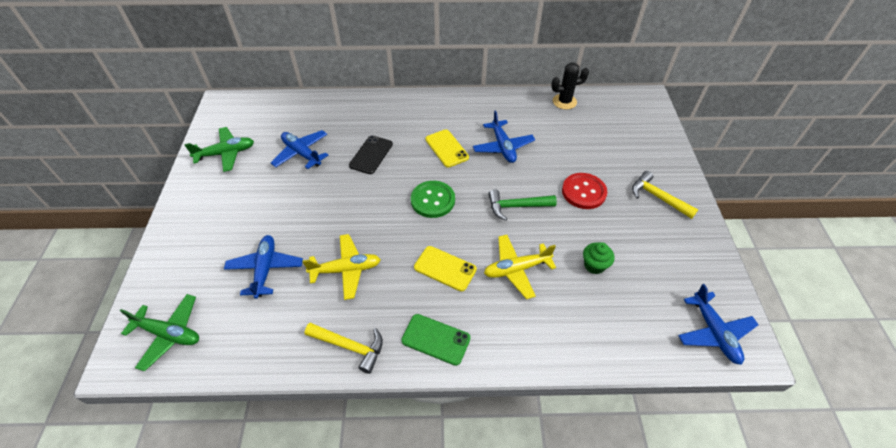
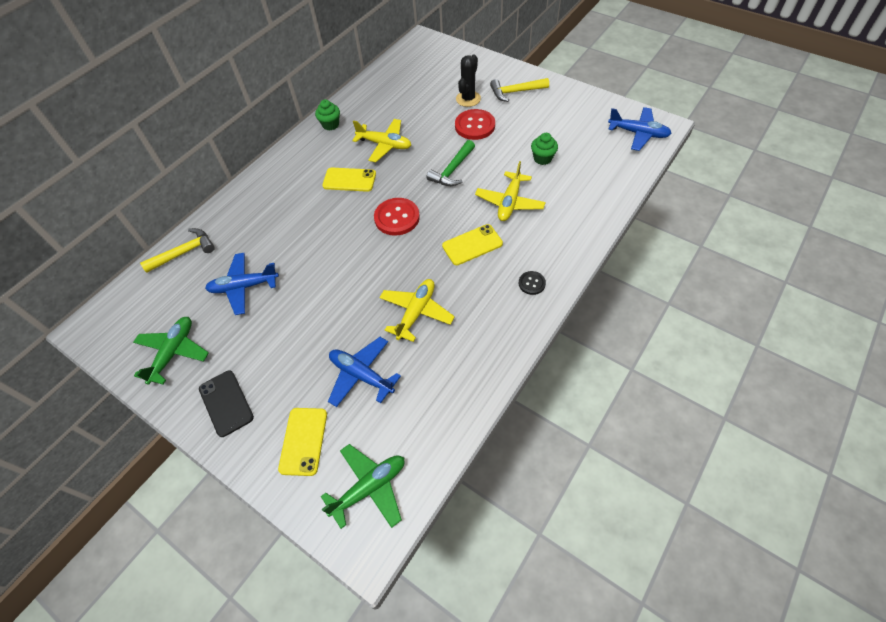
camera: 50 degrees left, 5 degrees up
yellow hammer [305,323,383,374] -> yellow hammer moved to [140,228,215,273]
black phone [349,135,393,174] -> black phone moved to [199,371,254,437]
green phone [401,314,471,366] -> black button [519,271,546,295]
green button [411,181,455,218] -> red button [374,198,420,236]
blue plane [473,110,535,163] -> yellow plane [352,119,411,162]
black cactus [551,62,589,110] -> black cactus moved to [456,55,481,107]
none -> yellow phone [278,408,327,476]
none -> green cupcake [315,100,340,130]

